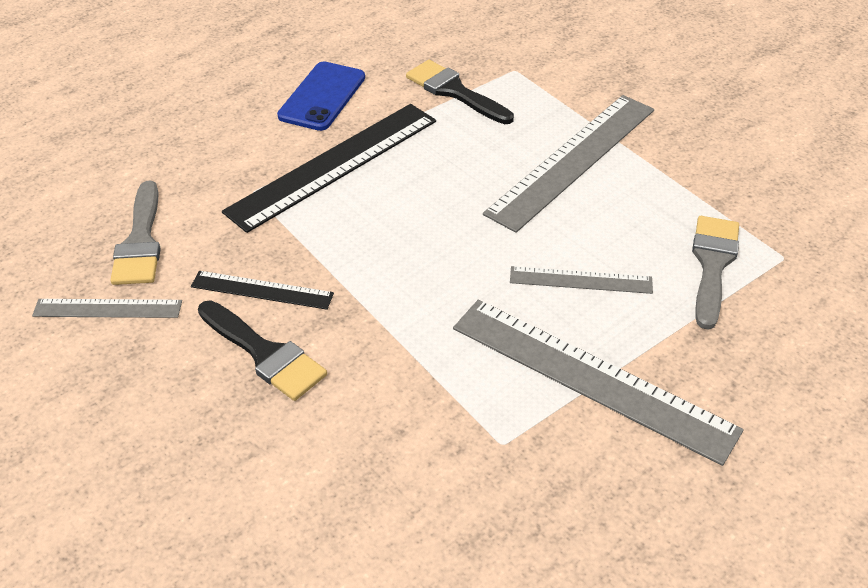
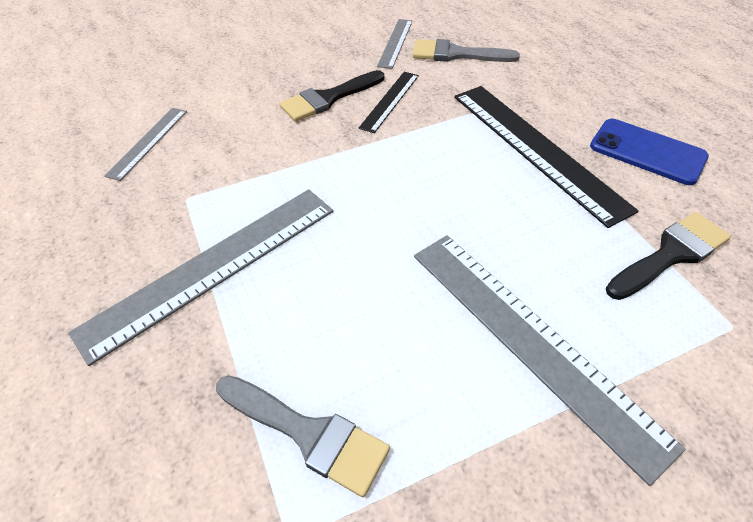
camera: 105 degrees right, 5 degrees up
grey ruler [510,266,653,294] -> grey ruler moved to [104,108,187,181]

